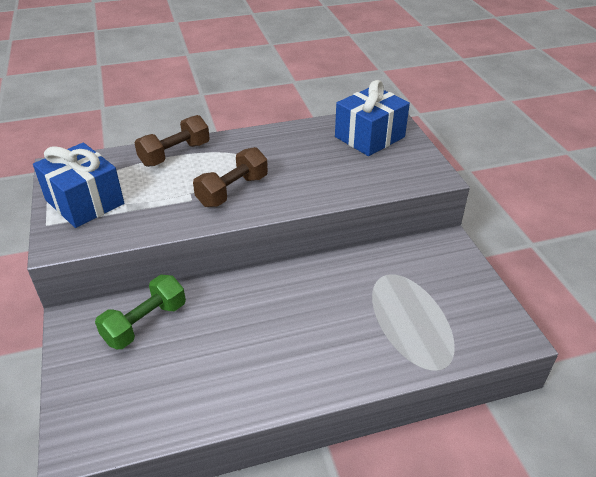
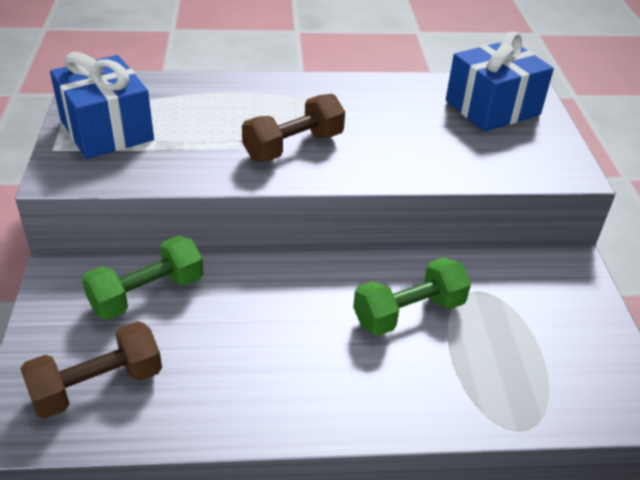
camera: 10 degrees right, 0 degrees up
brown dumbbell [134,115,210,167] -> brown dumbbell moved to [20,321,162,419]
none -> green dumbbell [353,257,471,336]

